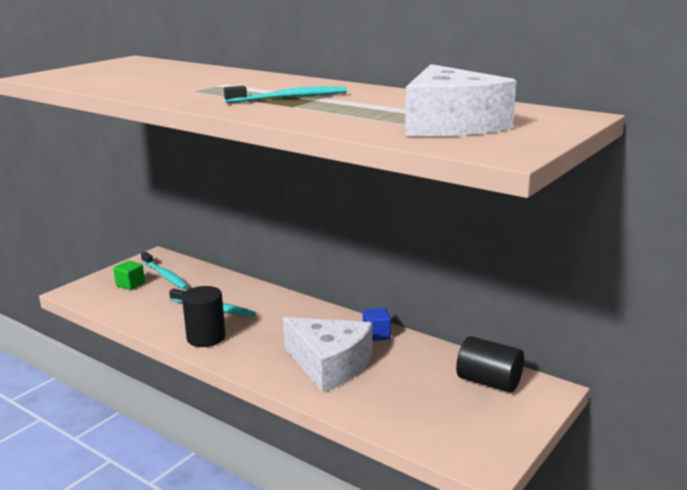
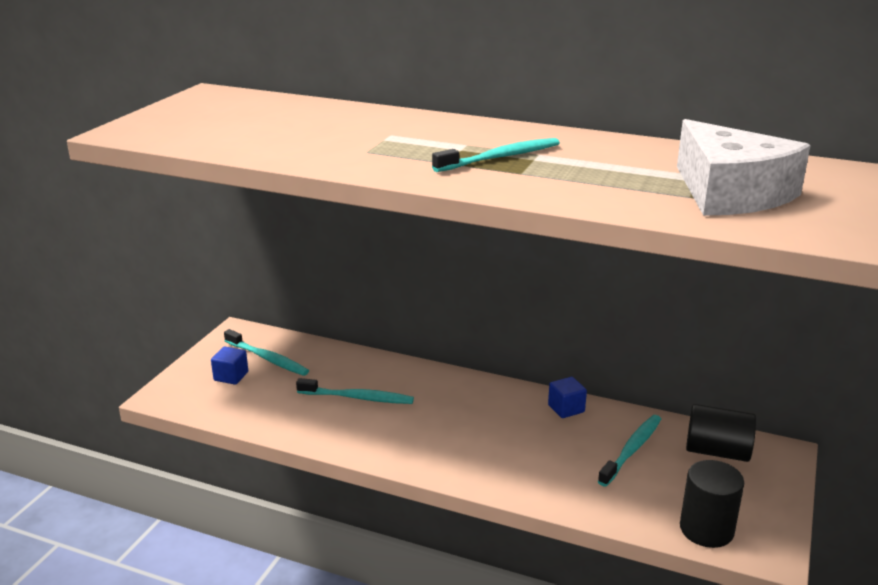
camera: 15 degrees left, 5 degrees up
green cube [113,260,145,290] -> blue cube [211,346,248,385]
black cylinder [182,286,226,347] -> black cylinder moved to [680,460,744,548]
white cheese [283,317,373,392] -> none
none -> turquoise toothbrush [598,415,661,487]

